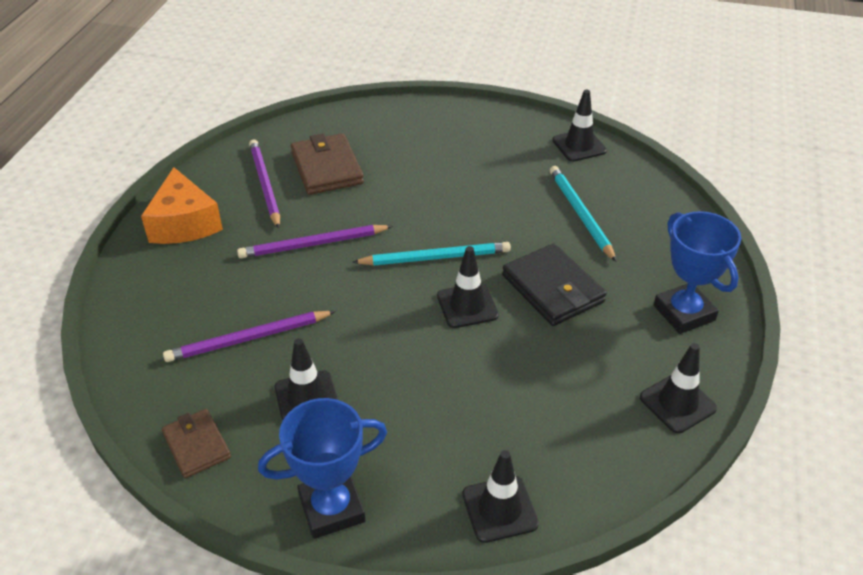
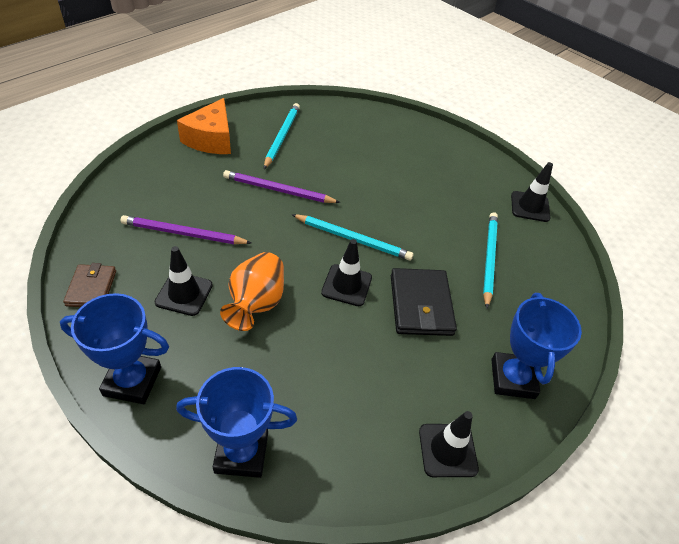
camera: 25 degrees right, 5 degrees up
purple pencil [249,139,280,229] -> turquoise pencil [264,103,300,169]
brown wallet [291,133,364,195] -> none
black traffic cone [462,450,539,543] -> blue trophy [176,367,297,478]
none -> orange vase [220,252,284,331]

